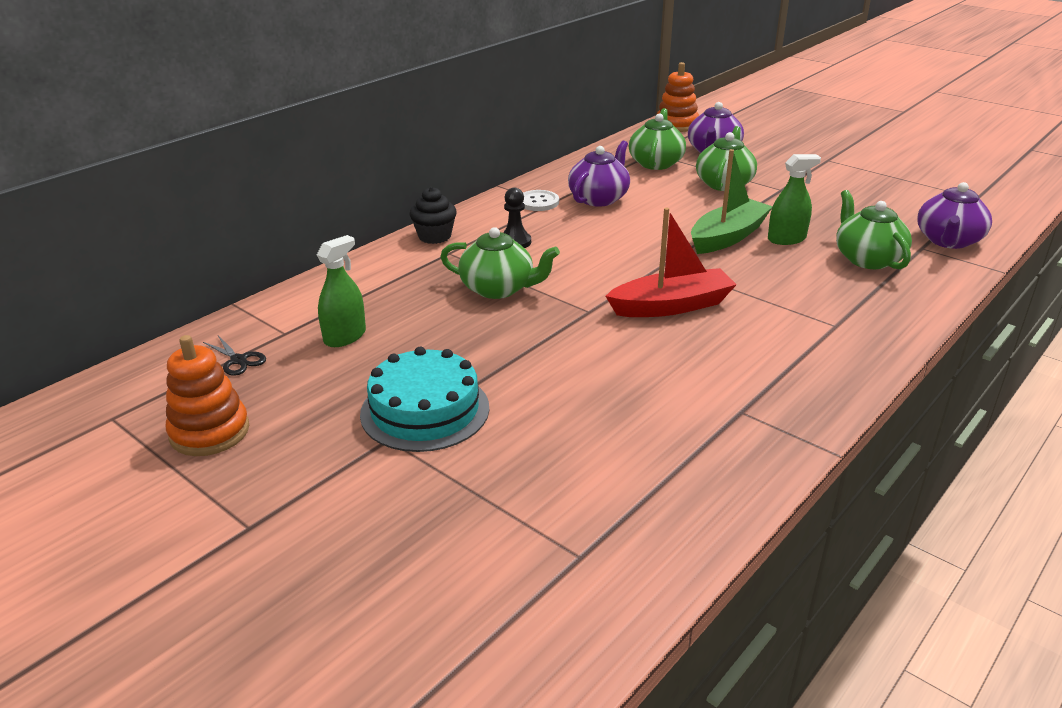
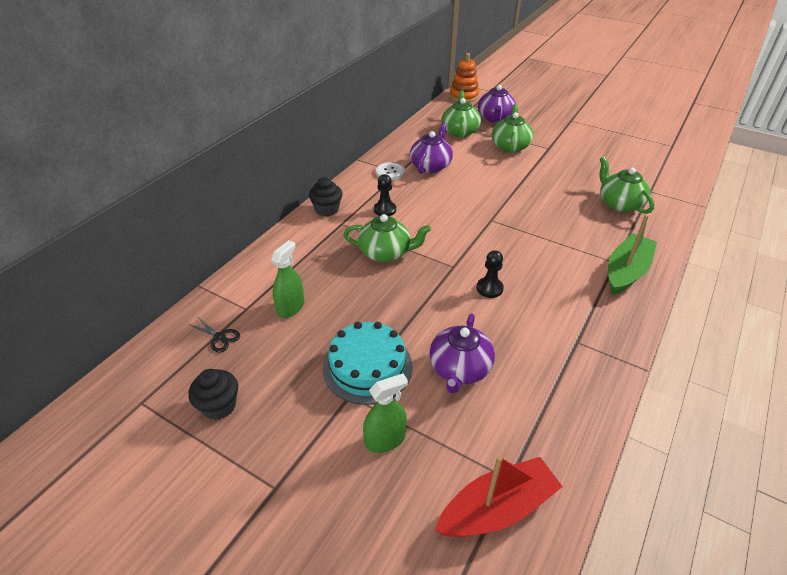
camera: 10 degrees left, 10 degrees up
orange stacking toy [166,335,249,456] -> black cupcake [188,369,238,420]
red boat [606,208,737,317] -> red boat moved to [435,455,563,537]
green boat [691,149,773,254] -> green boat moved to [608,214,657,295]
green spray bottle [768,154,821,245] -> green spray bottle moved to [363,373,408,453]
purple teapot [917,182,992,249] -> purple teapot moved to [429,313,495,394]
none -> black pawn [477,250,504,298]

